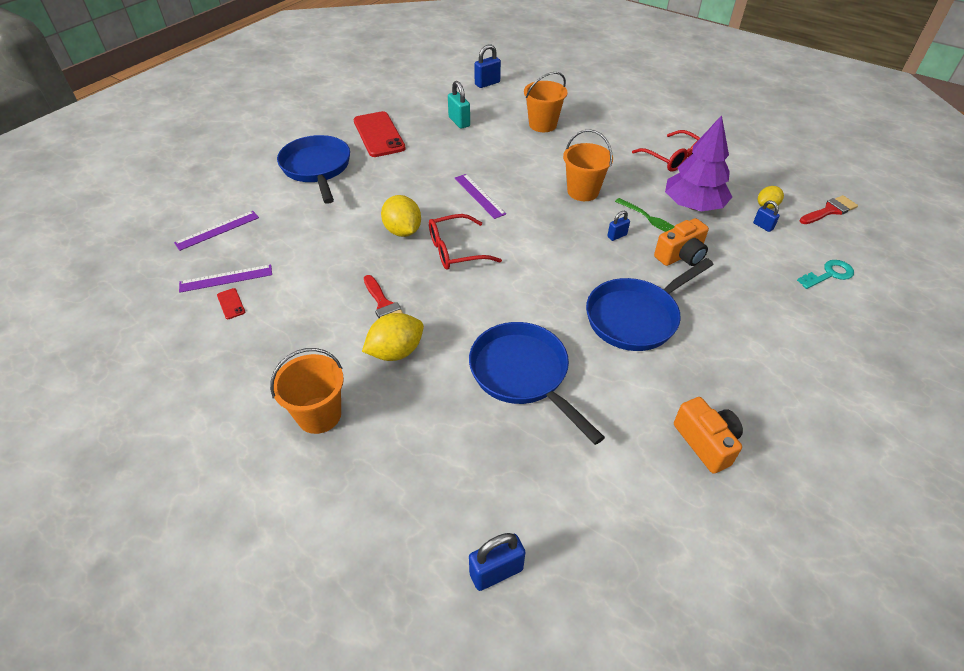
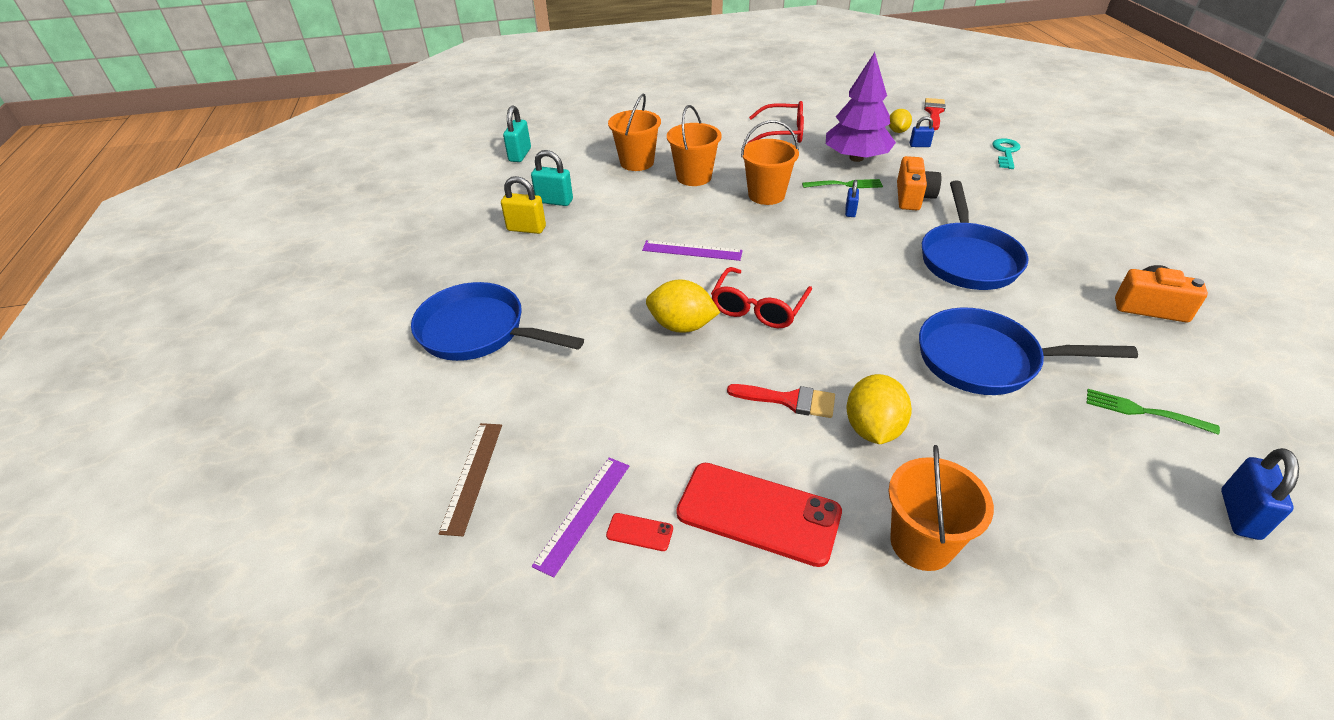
camera: 45 degrees left, 5 degrees down
purple ruler [174,211,259,251] -> brown ruler [439,423,502,536]
red phone [354,111,406,157] -> red phone moved to [676,463,842,567]
blue padlock [474,44,501,88] -> turquoise padlock [503,105,531,162]
none -> yellow padlock [501,176,546,234]
none -> orange bucket [667,105,722,186]
none -> green fork [1086,389,1220,435]

